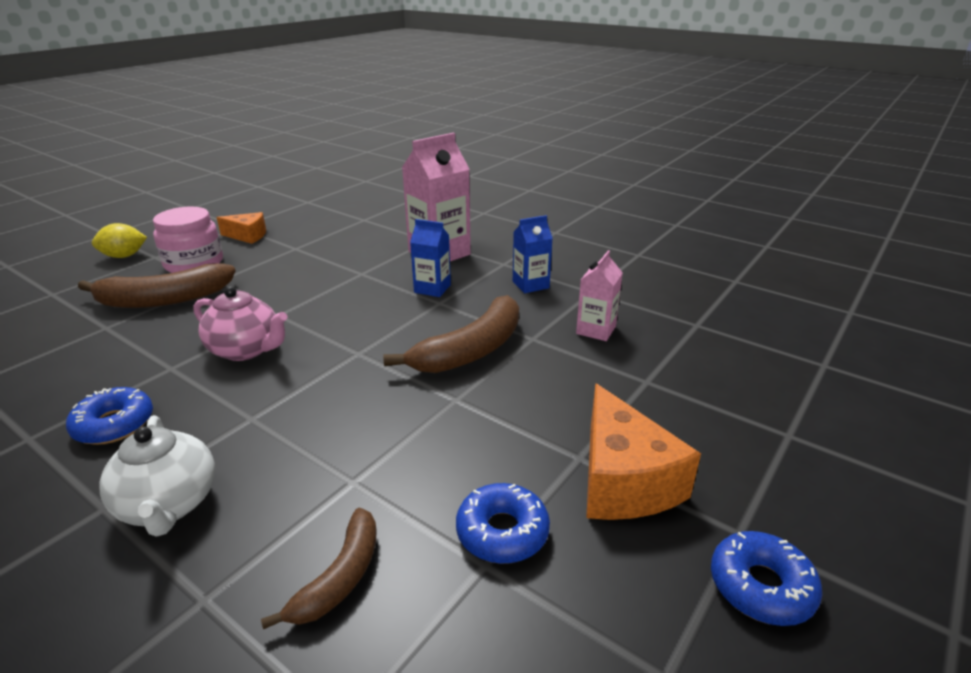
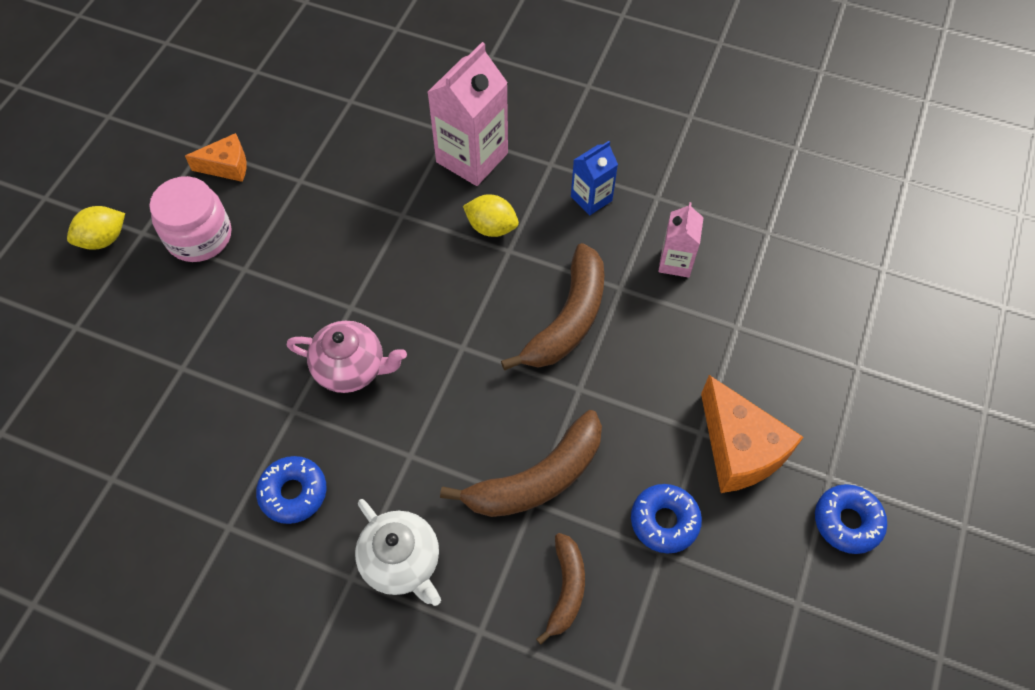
camera: 15 degrees left, 30 degrees up
brown banana [78,263,236,308] -> brown banana moved to [440,410,602,517]
blue carton [410,219,451,297] -> yellow lemon [463,194,519,237]

